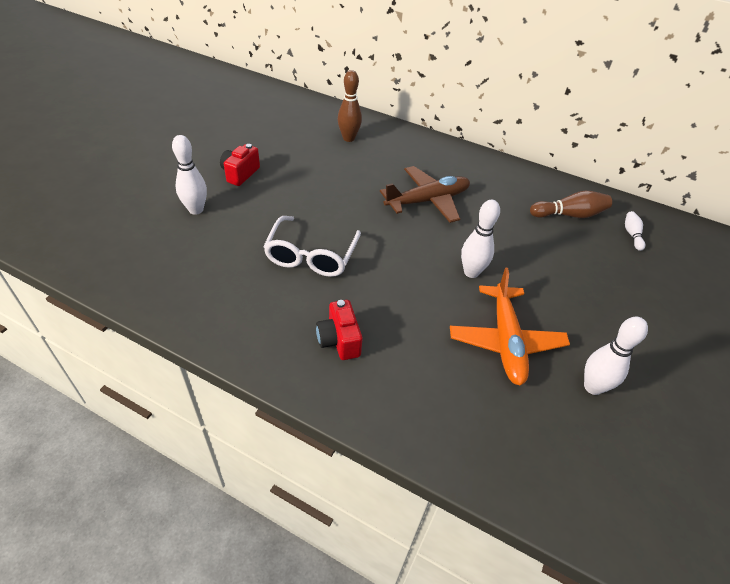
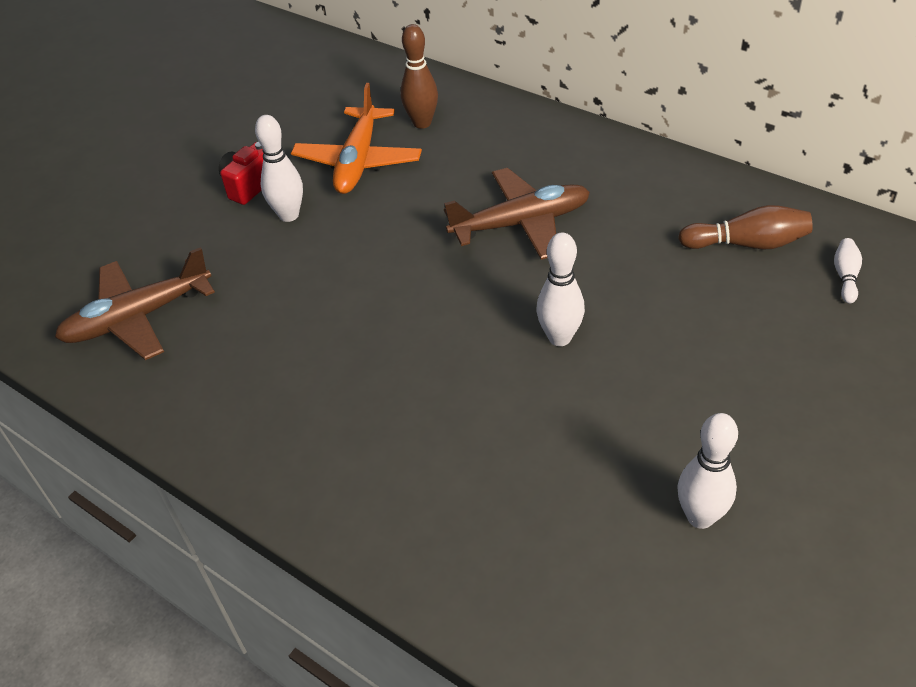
camera: 15 degrees right, 0 degrees up
white bowling pin [172,135,207,215] -> white bowling pin moved to [255,115,303,222]
white glasses [263,216,361,277] -> none
red camera [316,300,363,360] -> none
orange plane [450,268,570,386] -> orange plane moved to [291,83,422,194]
none -> brown plane [55,247,215,360]

